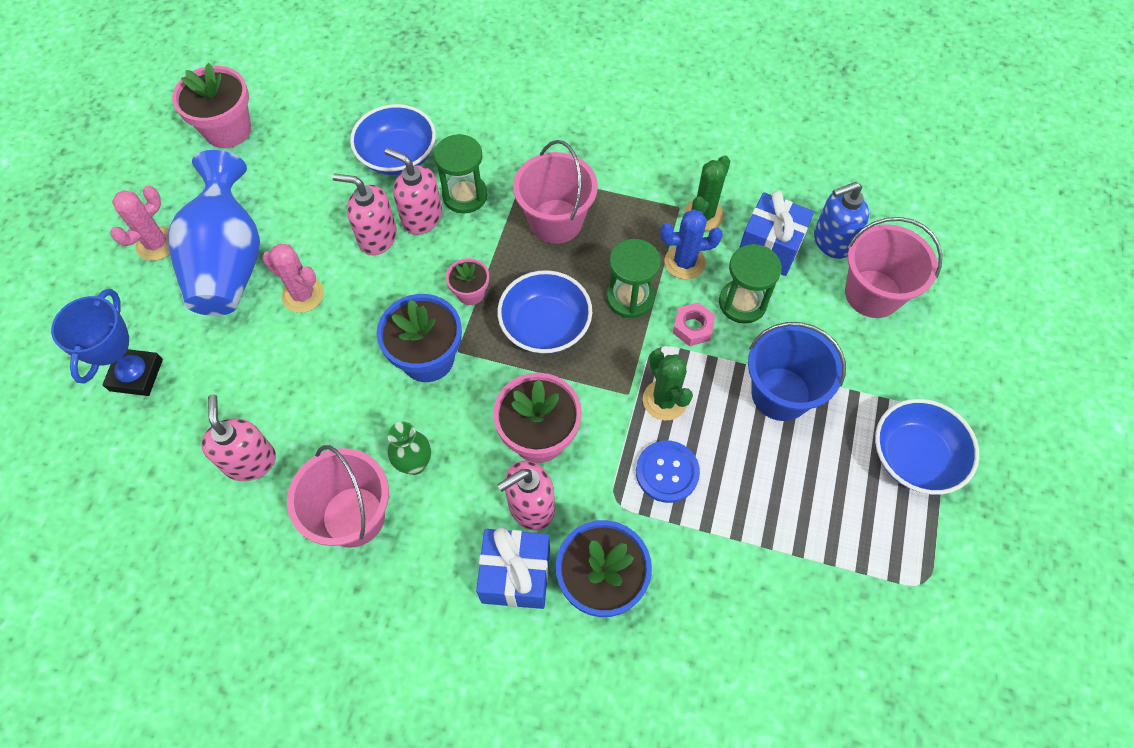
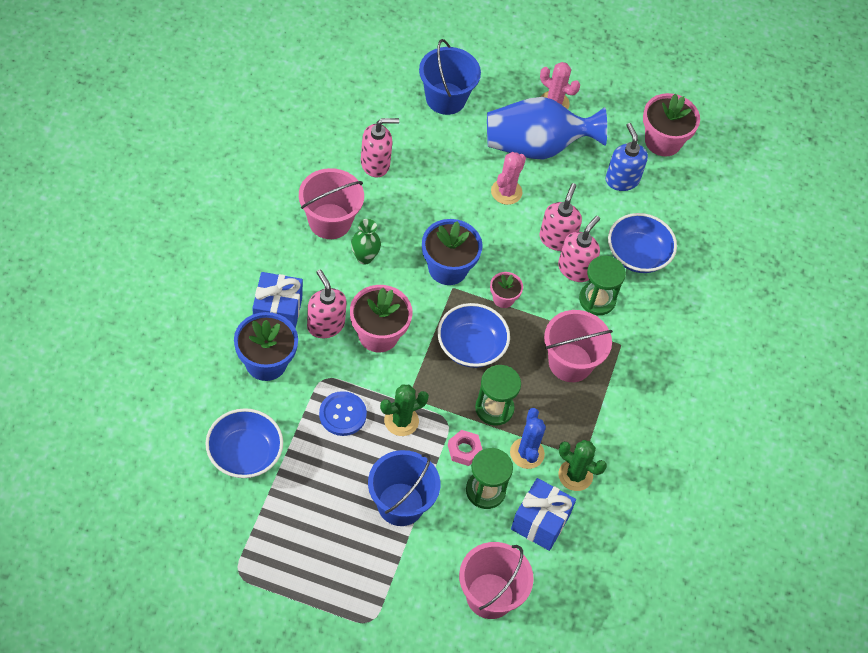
camera: 85 degrees right, 5 degrees down
blue trophy [51,289,163,396] -> blue bucket [419,39,481,115]
blue soap dispenser [814,182,869,259] -> blue soap dispenser moved to [605,123,648,191]
blue bowl [875,399,979,495] -> blue bowl moved to [205,408,283,478]

